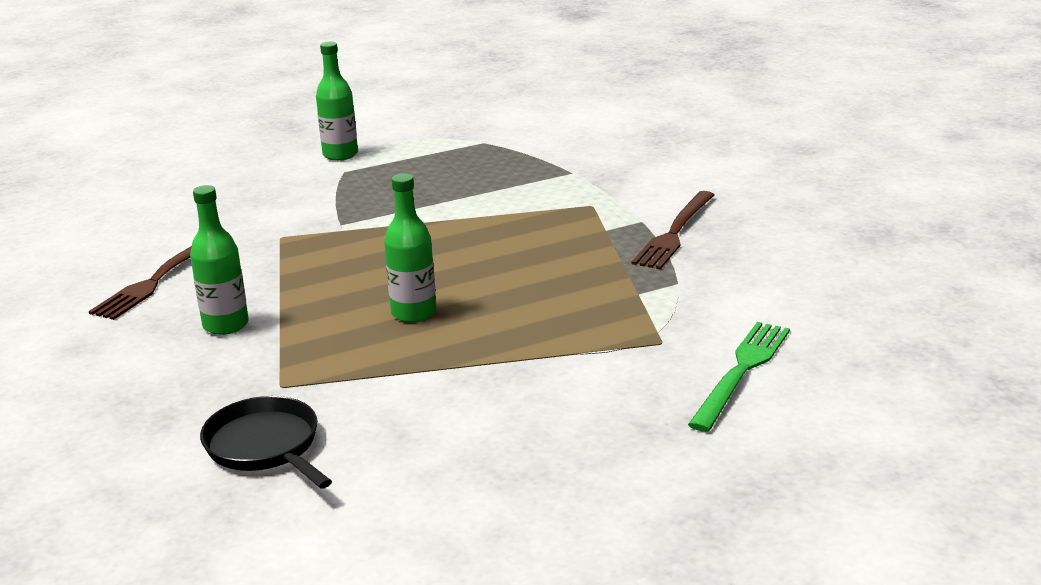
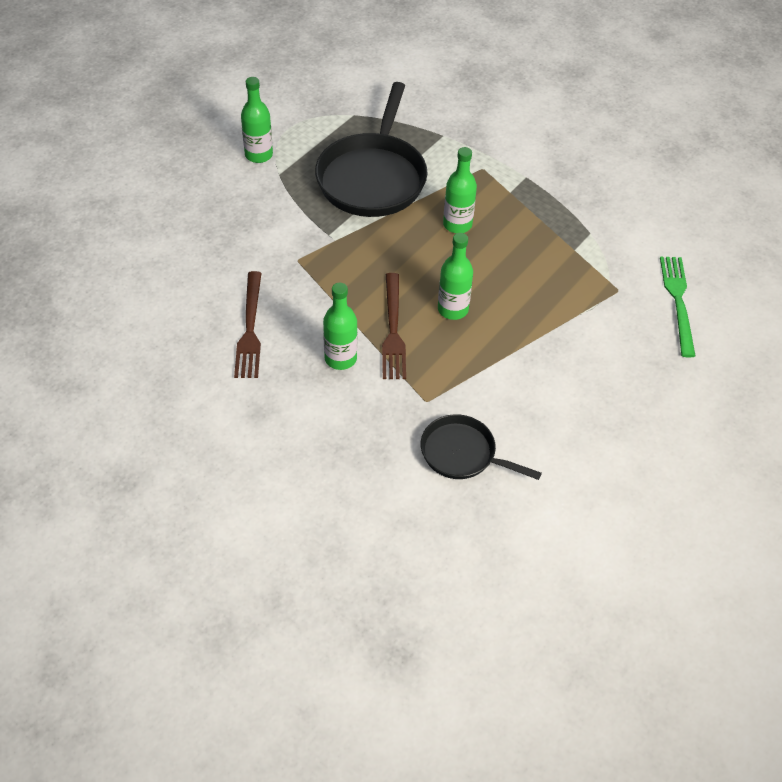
camera: 30 degrees left, 25 degrees up
brown fork [632,191,714,269] -> brown fork moved to [382,273,406,379]
none -> black pan [315,82,427,217]
none -> green bottle [443,147,477,233]

